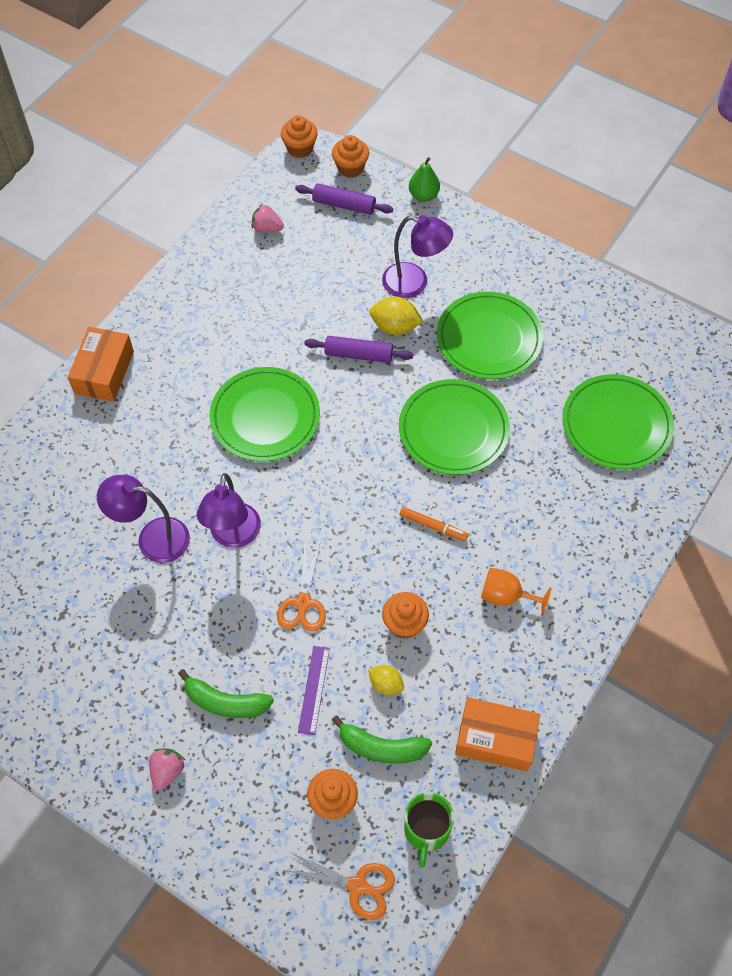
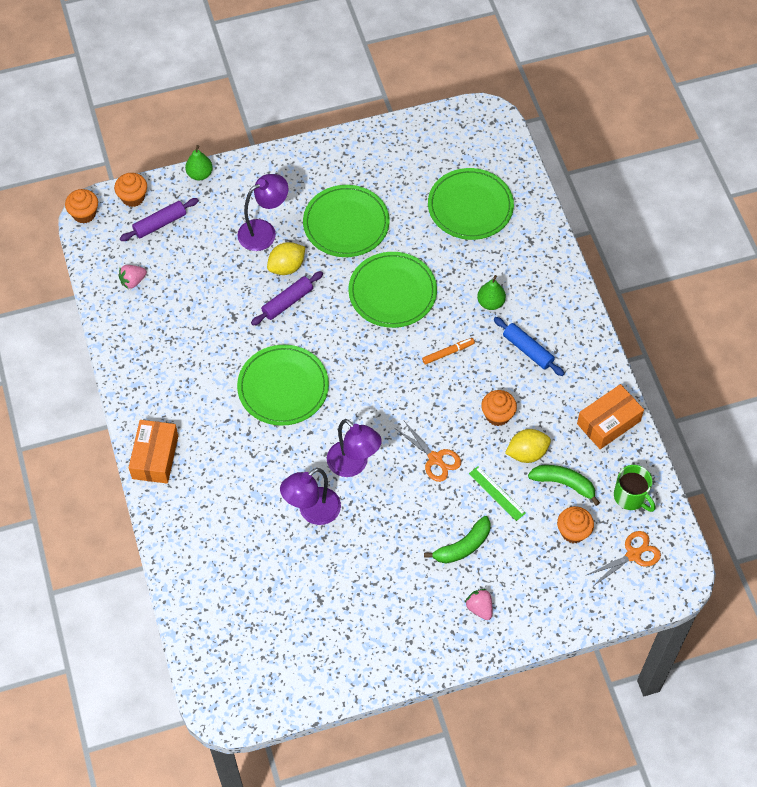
camera: 50 degrees left, 0 degrees up
orange box [67,327,134,402] -> orange box turned 45 degrees clockwise [129,420,178,484]
purple ruler [298,646,330,735] -> green ruler [469,466,526,521]
green banana [332,715,432,763] -> green banana turned 120 degrees counterclockwise [528,465,600,506]
yellow lemon [368,665,404,695] -> yellow lemon [505,429,551,463], size x1.58
orange goblet [481,568,551,616] -> blue rolling pin [494,317,564,376]
none -> green pear [477,275,506,310]

